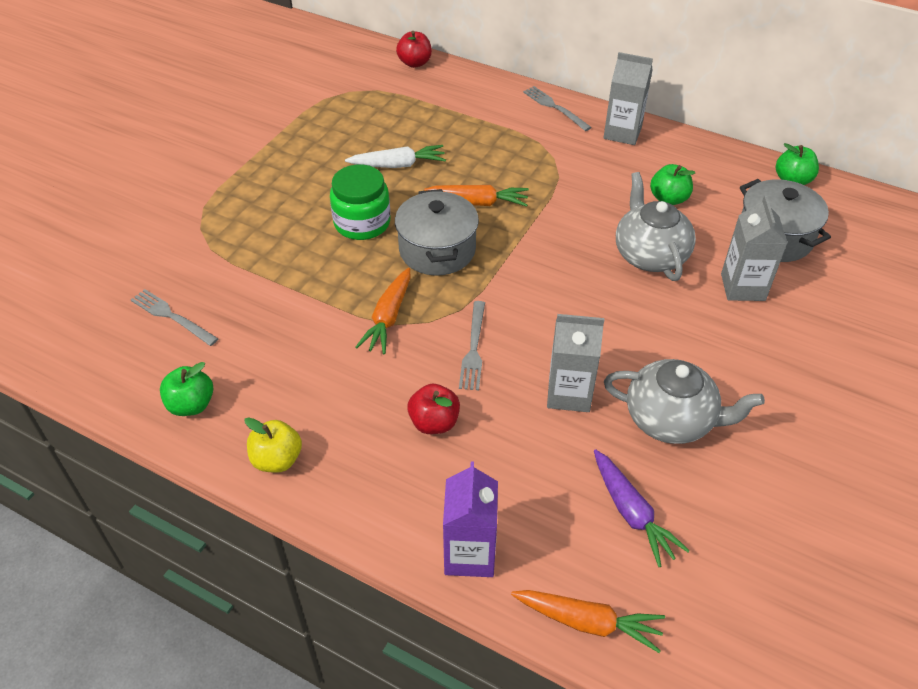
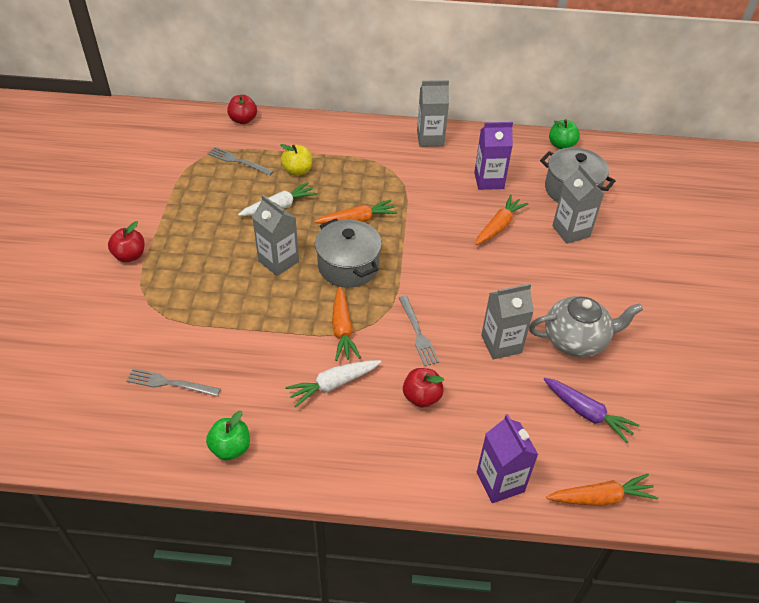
camera: 25 degrees left, 0 degrees up
yellow apple [244,417,302,473] -> yellow apple moved to [280,144,312,176]
green jar [330,165,390,240] -> grey carton [252,195,299,276]
grey fork [523,86,592,131] -> grey fork moved to [207,147,274,176]
grey teapot [616,172,696,281] -> orange carrot [475,195,528,245]
green apple [650,164,695,205] -> purple carton [474,122,513,190]
none -> red apple [108,221,144,262]
none -> white carrot [285,360,381,407]

